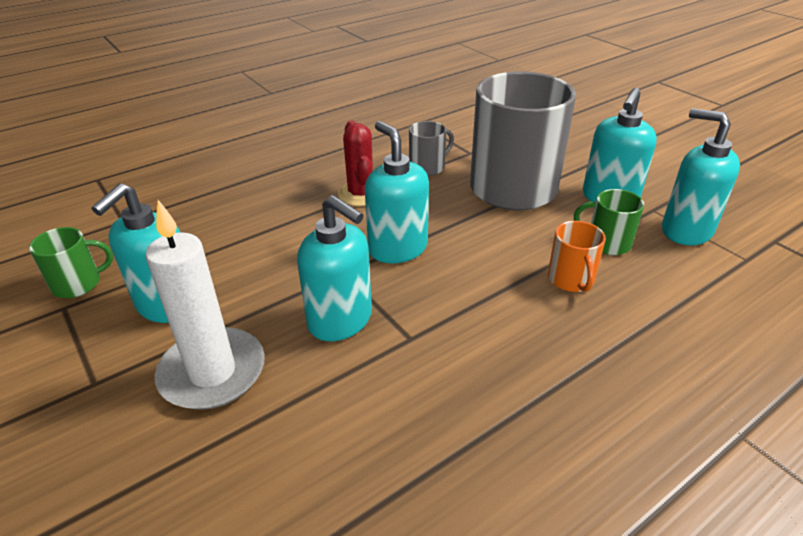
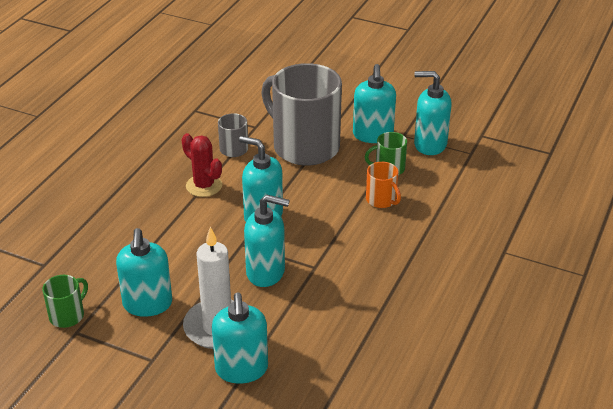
camera: 30 degrees left, 0 degrees up
none -> turquoise soap dispenser [212,292,268,384]

